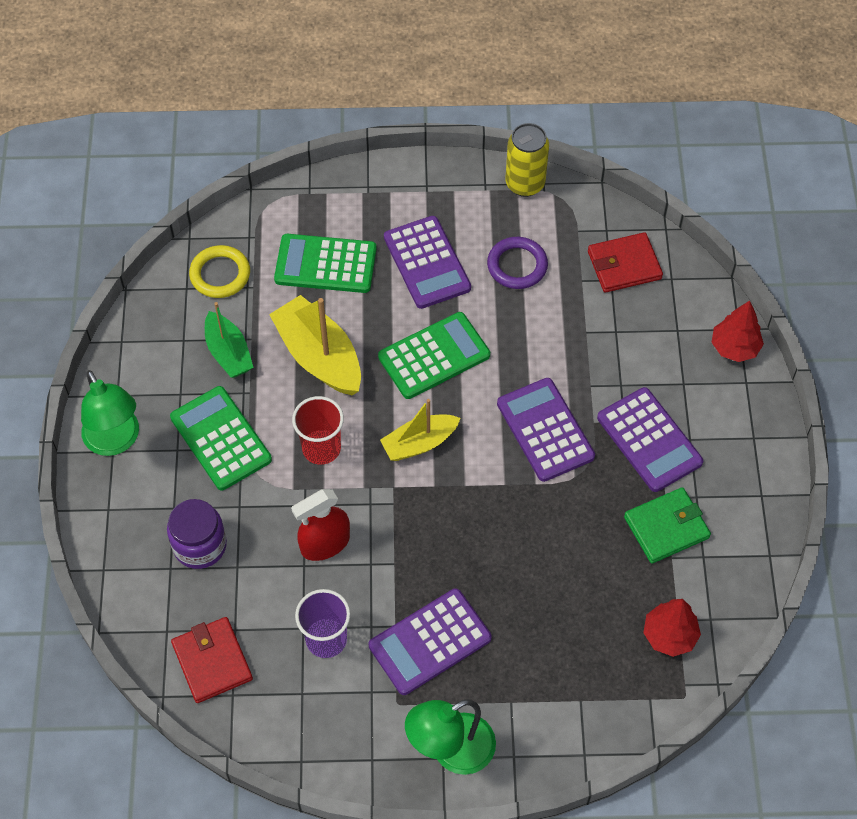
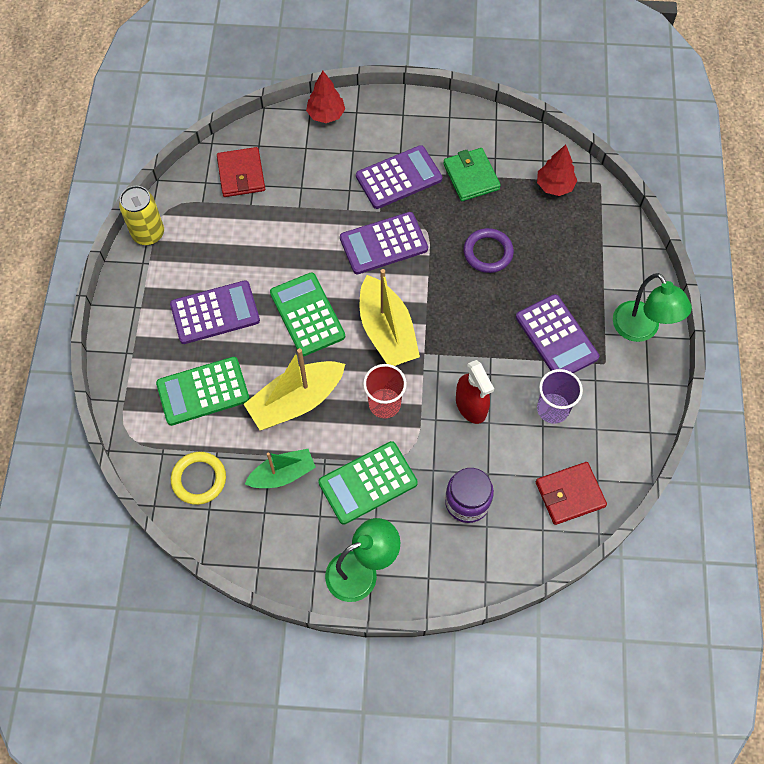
camera: 85 degrees left, 5 degrees up
green calculator [274,234,377,293] -> green calculator turned 60 degrees clockwise [156,357,250,426]
yellow boat [380,399,461,461] -> yellow boat [360,269,420,366], size x1.55
purple ring [487,237,548,289] -> purple ring moved to [464,228,514,273]

